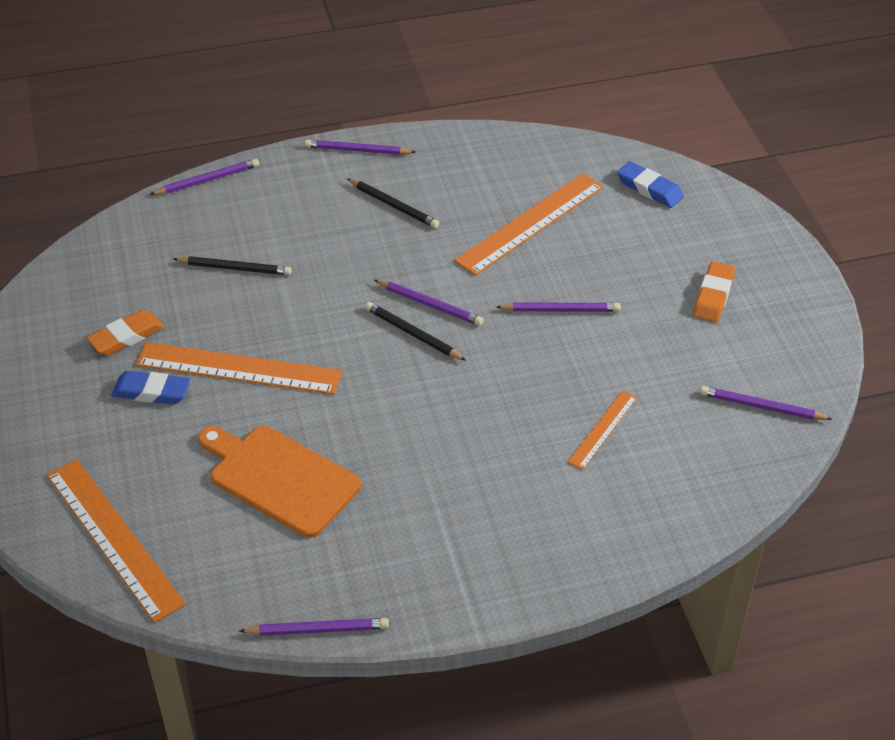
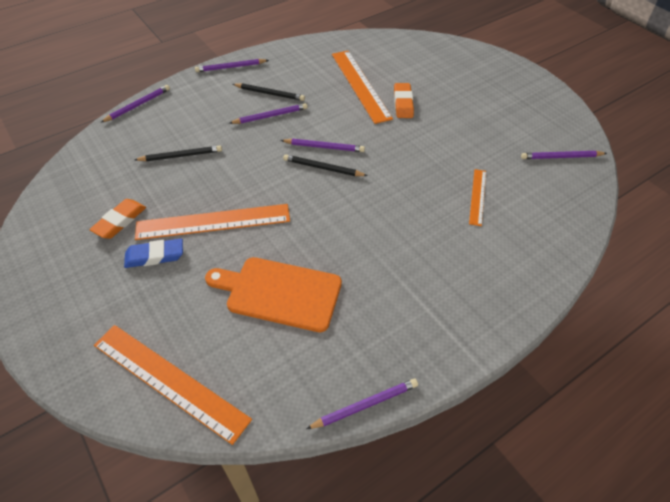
camera: 20 degrees left, 5 degrees up
orange ruler [454,173,604,276] -> orange ruler turned 45 degrees counterclockwise [332,51,393,124]
purple pencil [496,303,621,312] -> purple pencil moved to [230,103,307,124]
blue eraser [617,161,684,208] -> none
orange eraser [693,261,735,322] -> orange eraser moved to [394,83,414,118]

